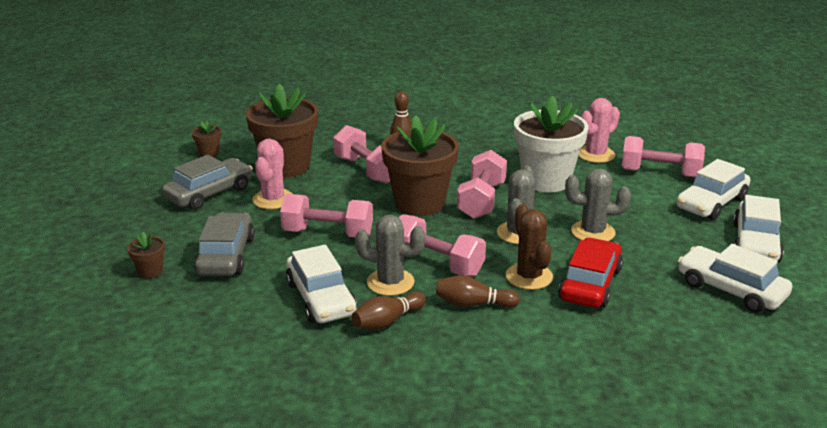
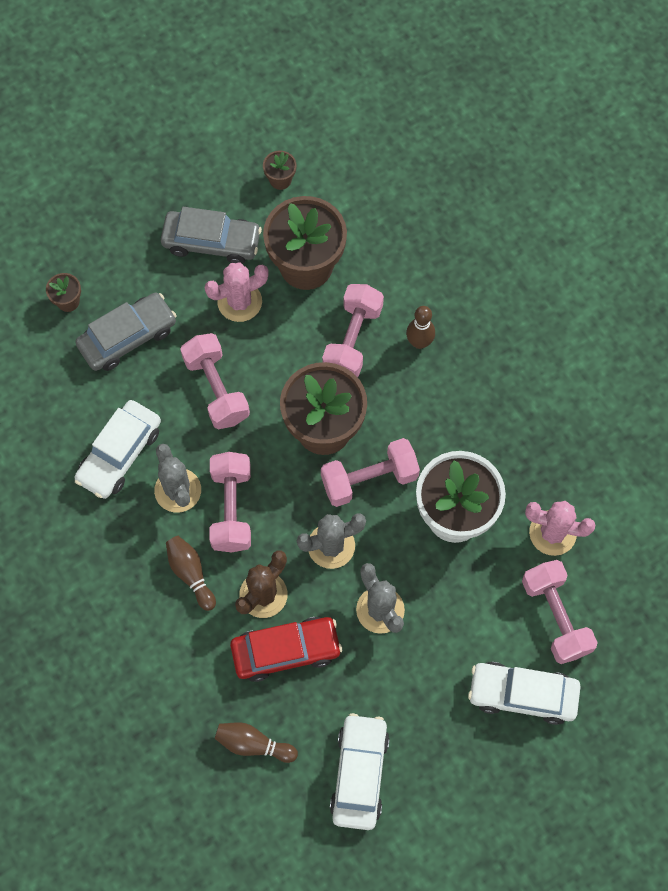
camera: 55 degrees right, 40 degrees up
brown bowling pin [352,292,426,330] -> brown bowling pin moved to [214,722,298,763]
white car [733,195,784,263] -> none

